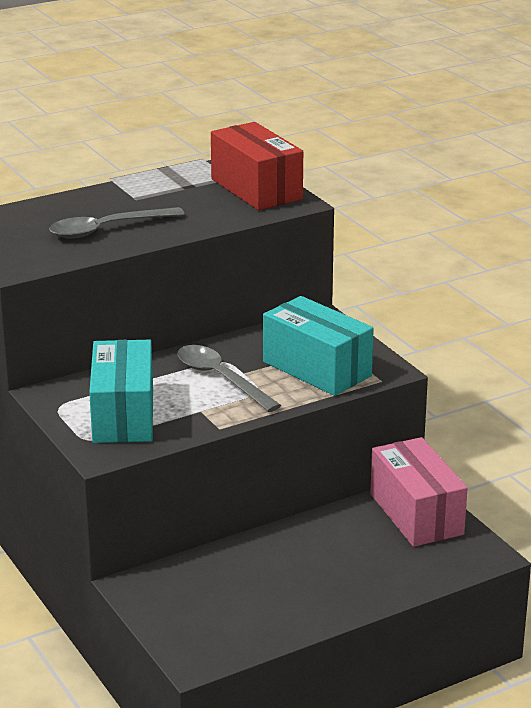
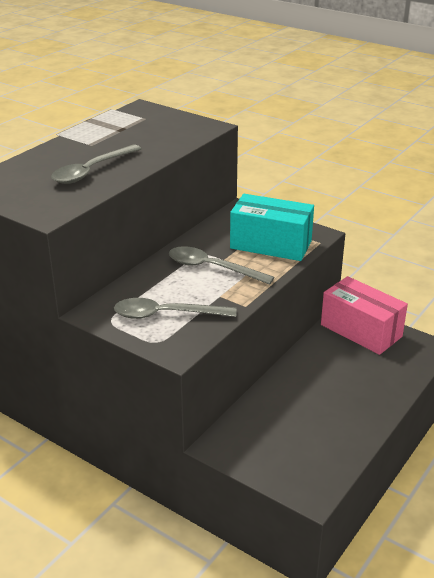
camera: 25 degrees left, 5 degrees up
turquoise box [89,340,153,443] -> grey spoon [114,298,237,319]
red box [211,122,303,210] -> none

